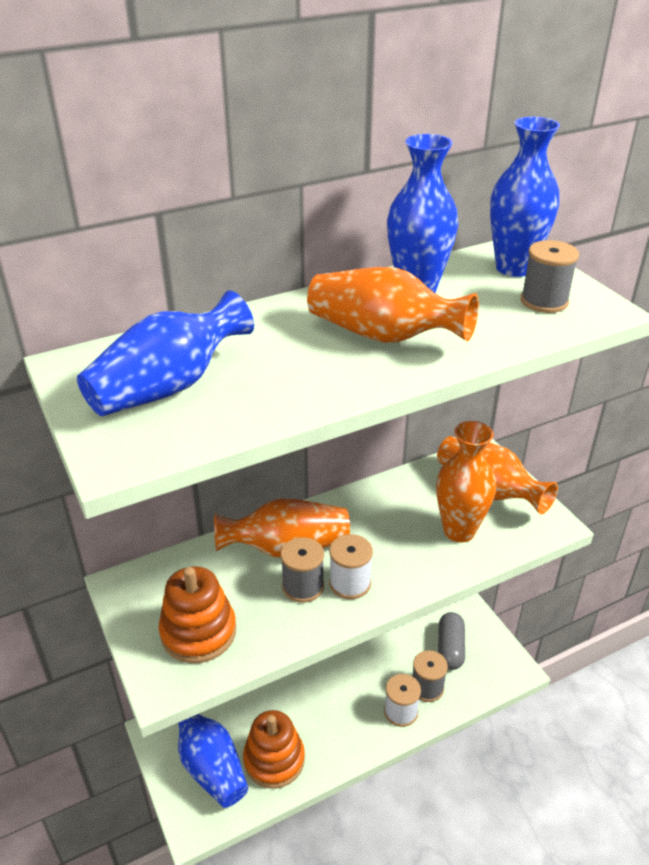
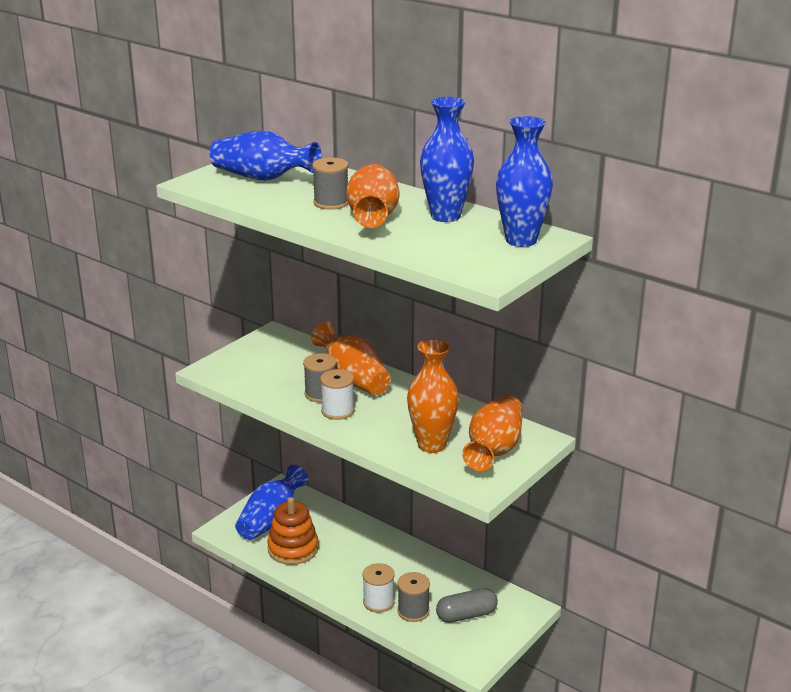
camera: 65 degrees right, 10 degrees down
orange stacking toy [159,566,236,663] -> none
grey spool [521,240,579,313] -> grey spool moved to [312,157,348,210]

